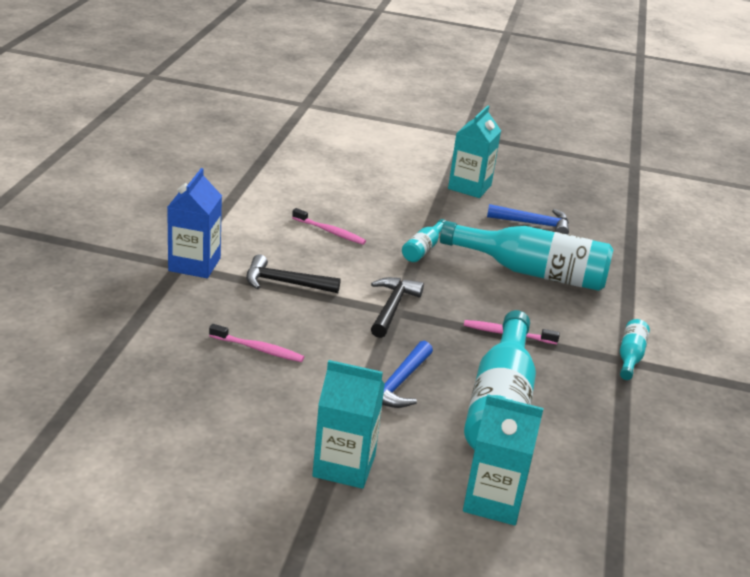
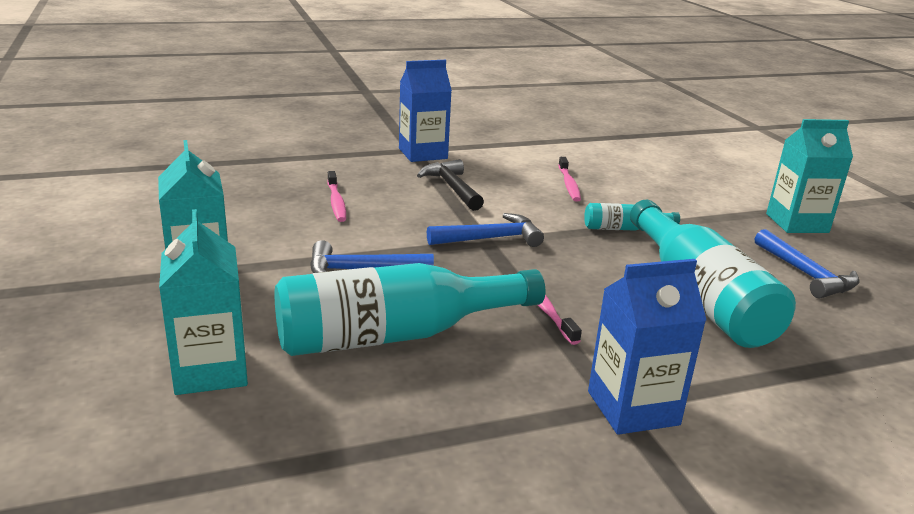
camera: 60 degrees right, 5 degrees down
black hammer [371,277,424,338] -> blue hammer [427,213,544,247]
turquoise bottle [620,319,650,380] -> blue carton [588,259,706,435]

